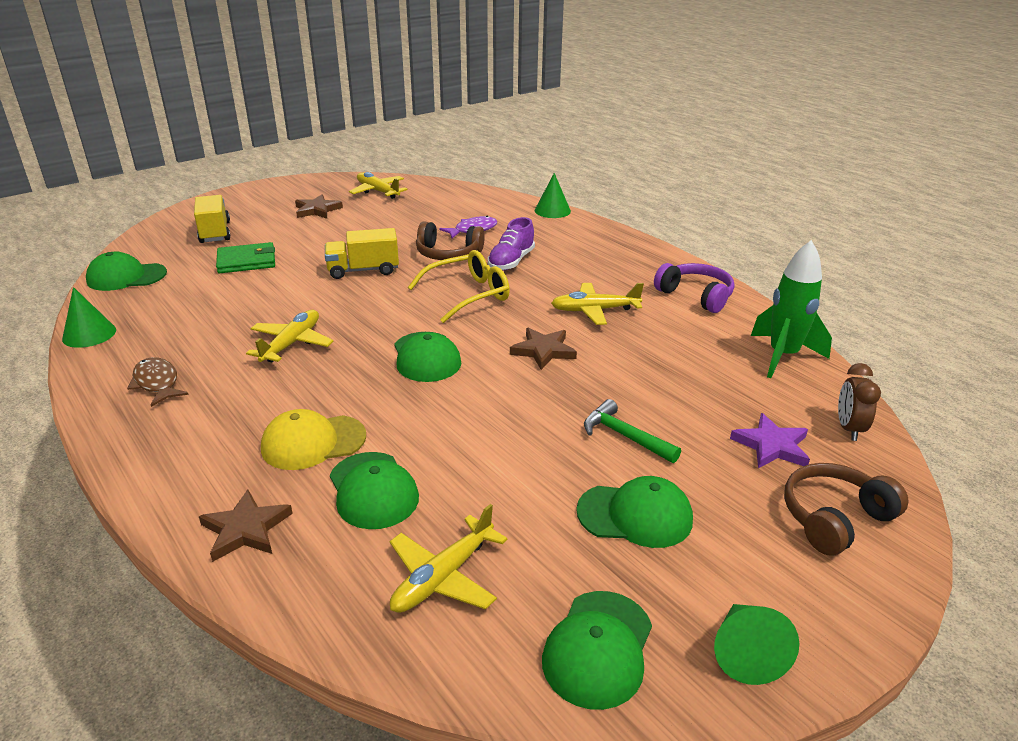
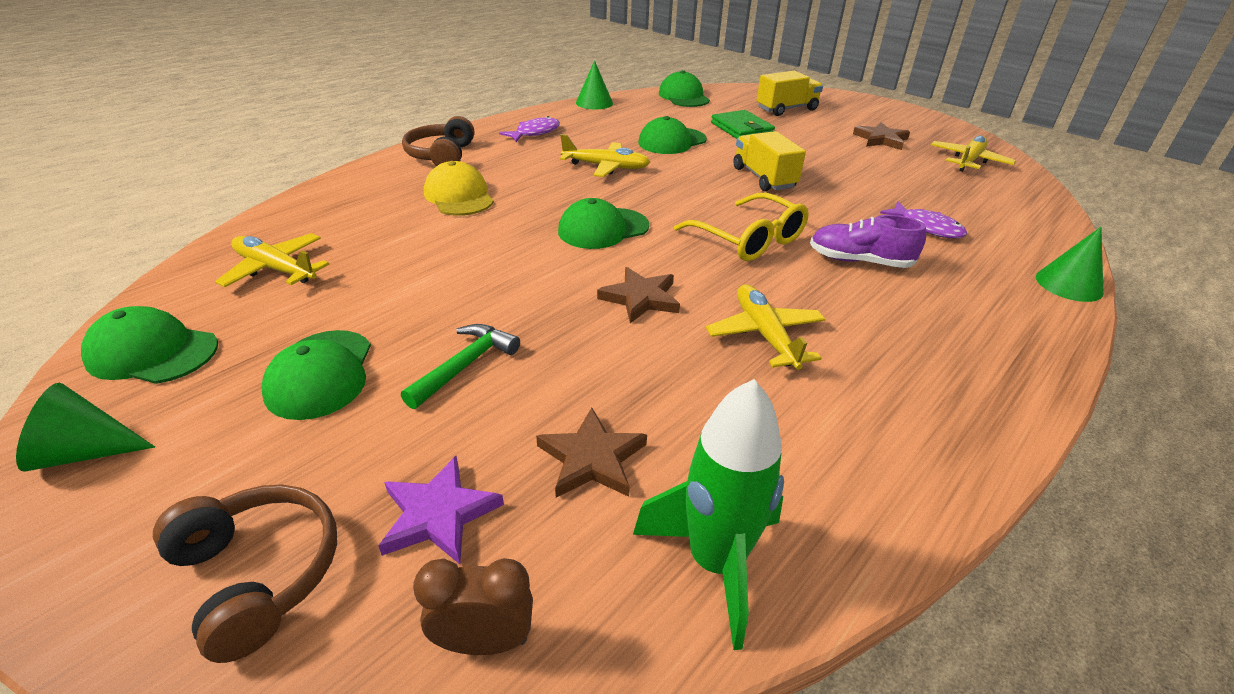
camera: 80 degrees right, 5 degrees up
brown fish [127,357,189,407] -> purple fish [499,116,560,142]
brown star [199,489,293,562] -> brown star moved to [536,407,647,498]
green cap [330,452,419,529] -> green cap moved to [638,116,707,154]
brown headphones [416,221,485,260] -> brown headphones moved to [402,116,474,166]
purple headphones [654,263,734,313] -> none

